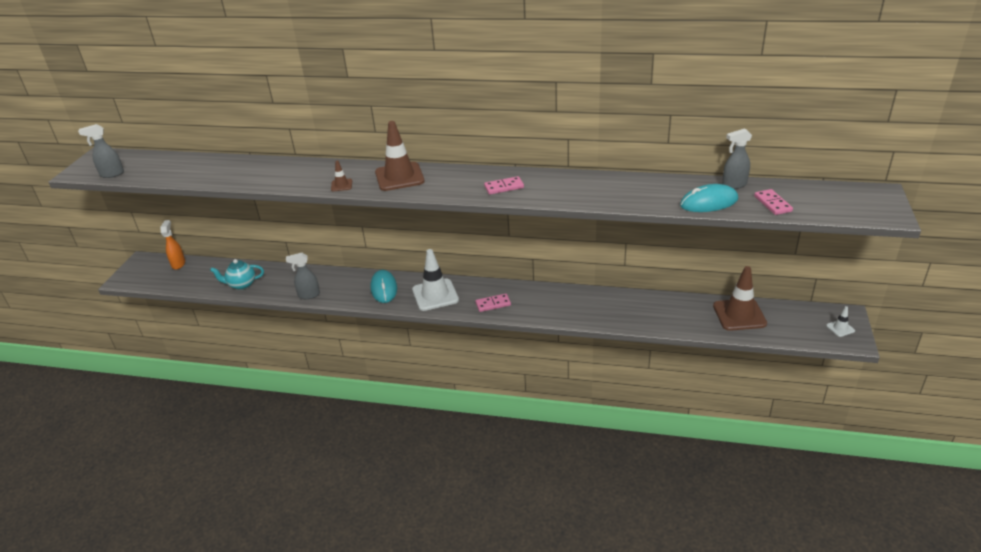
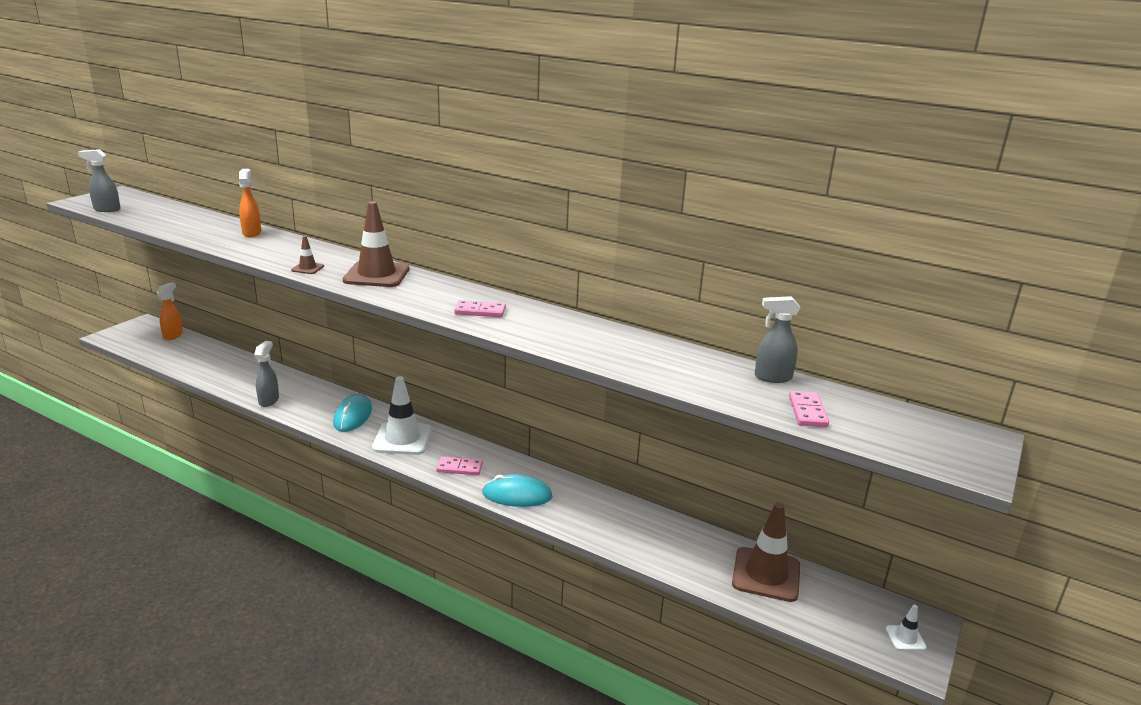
camera: 15 degrees right, 10 degrees down
turquoise teapot [210,259,264,290] -> none
grey spray bottle [286,253,320,299] -> grey spray bottle turned 90 degrees clockwise [254,341,279,407]
turquoise mouse [680,184,738,212] -> turquoise mouse moved to [482,474,553,507]
none -> orange spray bottle [239,169,261,237]

